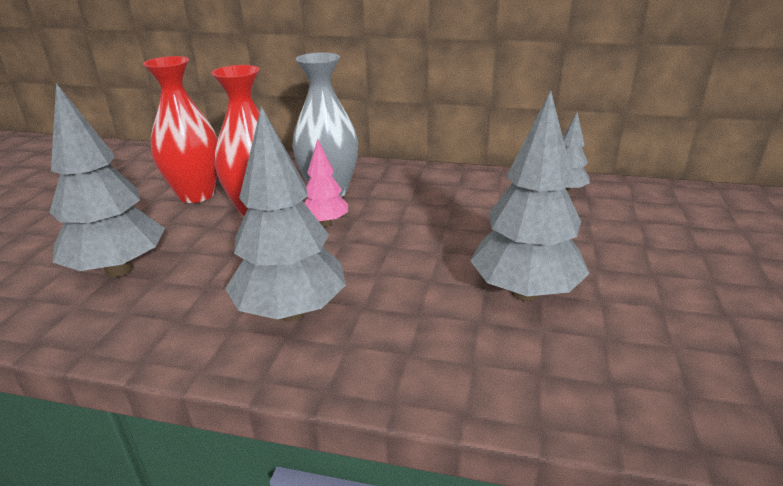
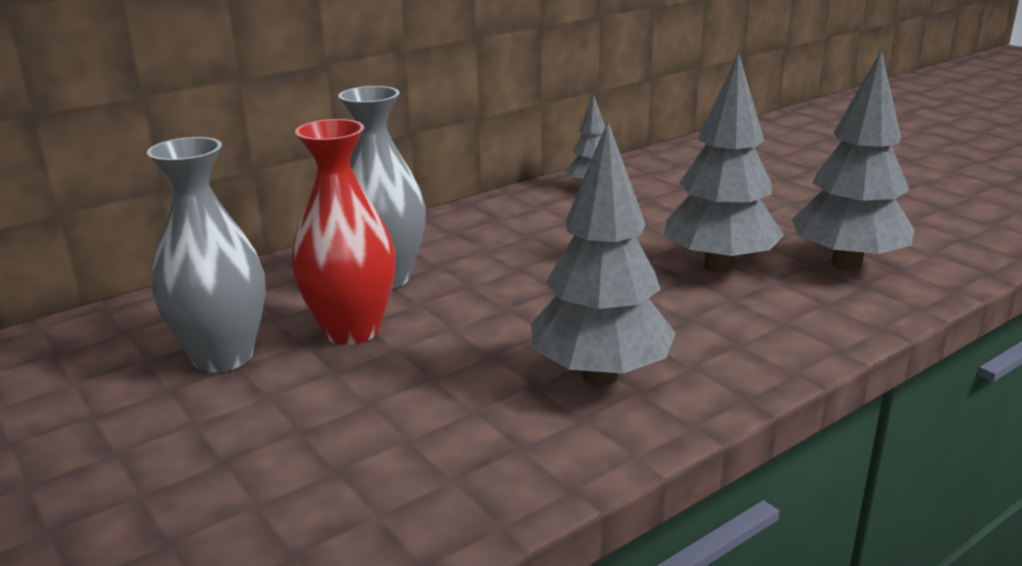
camera: 50 degrees left, 5 degrees down
grey tree [50,83,165,277] -> grey tree moved to [792,50,914,271]
red vase [143,56,218,203] -> grey vase [147,137,266,372]
pink tree [305,139,348,227] -> none

